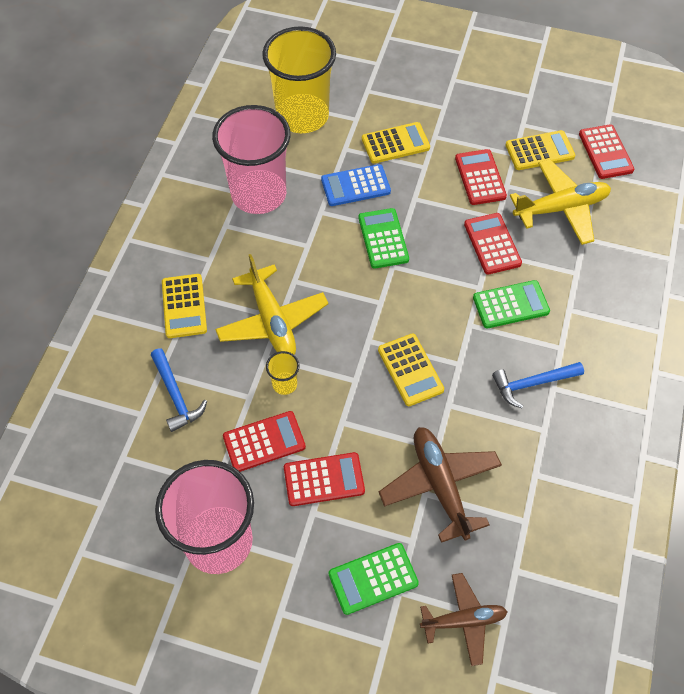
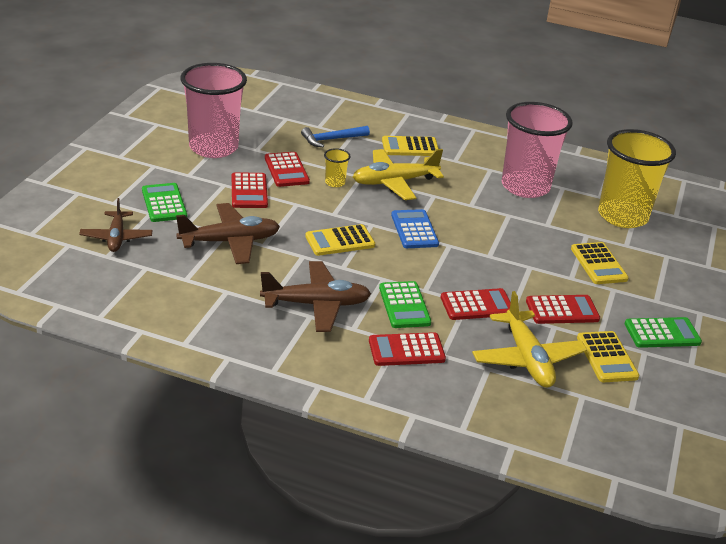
camera: 90 degrees right, 25 degrees down
blue calculator [321,164,391,206] -> blue calculator moved to [391,209,439,248]
green calculator [358,208,409,269] -> green calculator moved to [625,317,702,348]
blue hammer [492,362,584,408] -> brown plane [260,261,371,332]
red calculator [579,124,634,179] -> red calculator moved to [369,332,446,366]

